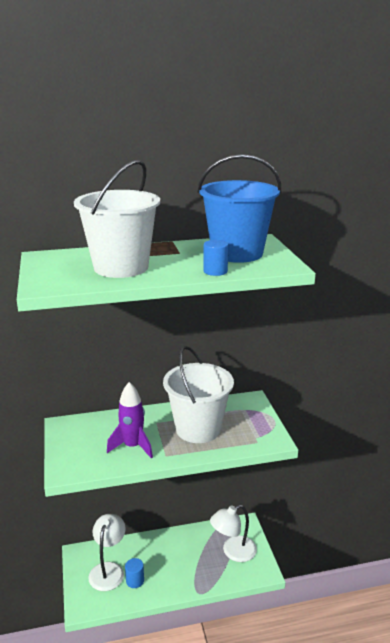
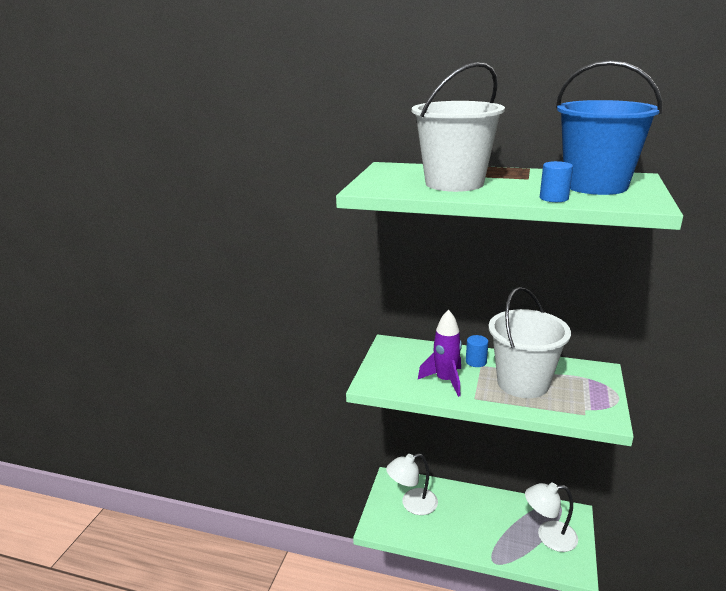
camera: 30 degrees right, 0 degrees up
white lamp [88,514,126,591] -> white lamp turned 150 degrees counterclockwise [386,453,438,515]
blue cylinder [125,558,144,588] -> blue cylinder moved to [466,335,488,367]

